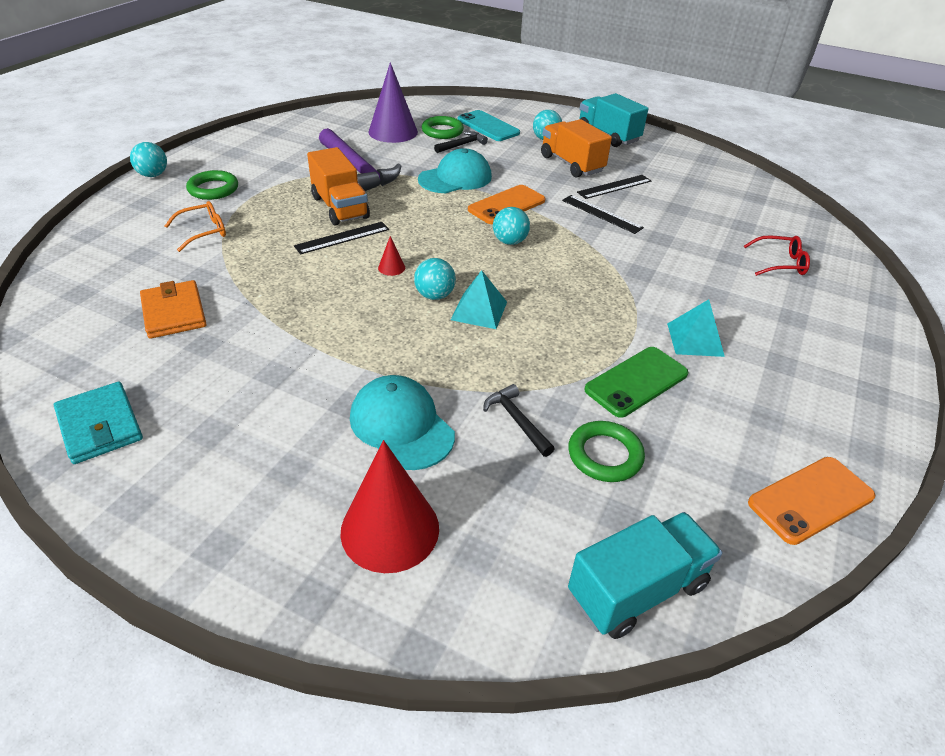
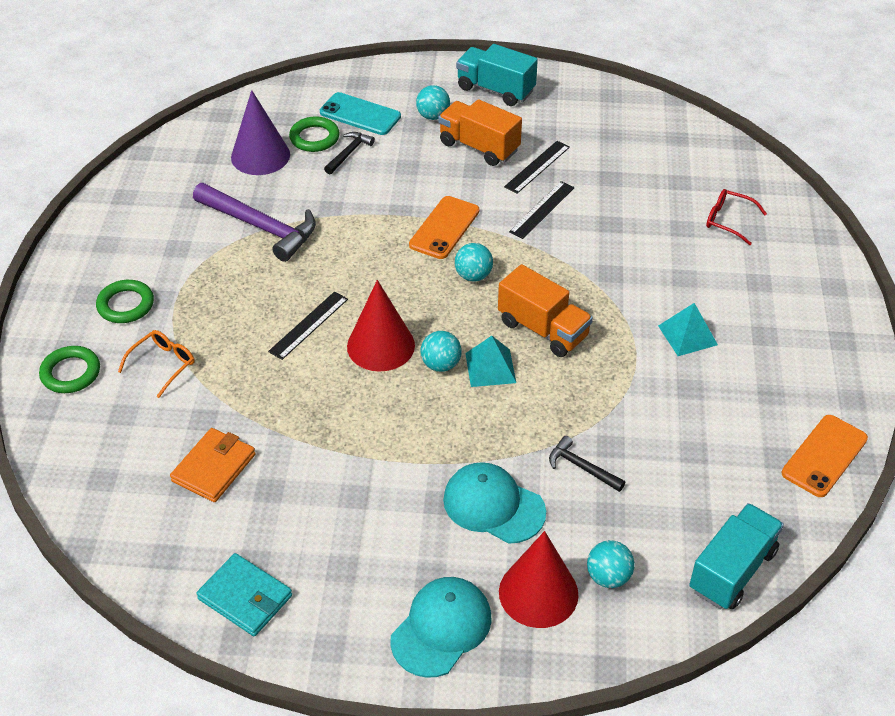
camera: 20 degrees left, 5 degrees up
turquoise ball [130,142,167,177] -> turquoise ball moved to [587,540,635,588]
orange wallet [140,280,206,339] -> orange wallet turned 75 degrees clockwise [170,428,256,502]
orange truck [307,147,370,225] -> orange truck moved to [498,264,593,357]
red cone [378,236,405,276] -> red cone [347,280,415,372], size x2.43
turquoise cap [418,148,492,193] -> turquoise cap moved to [390,577,492,678]
black ruler [562,195,644,234] -> black ruler turned 75 degrees counterclockwise [509,181,575,239]
green ring [568,421,645,482] -> green ring moved to [39,346,100,393]
green phone [584,347,688,418] -> none
red glasses [744,235,810,276] -> red glasses turned 135 degrees counterclockwise [706,189,767,245]

